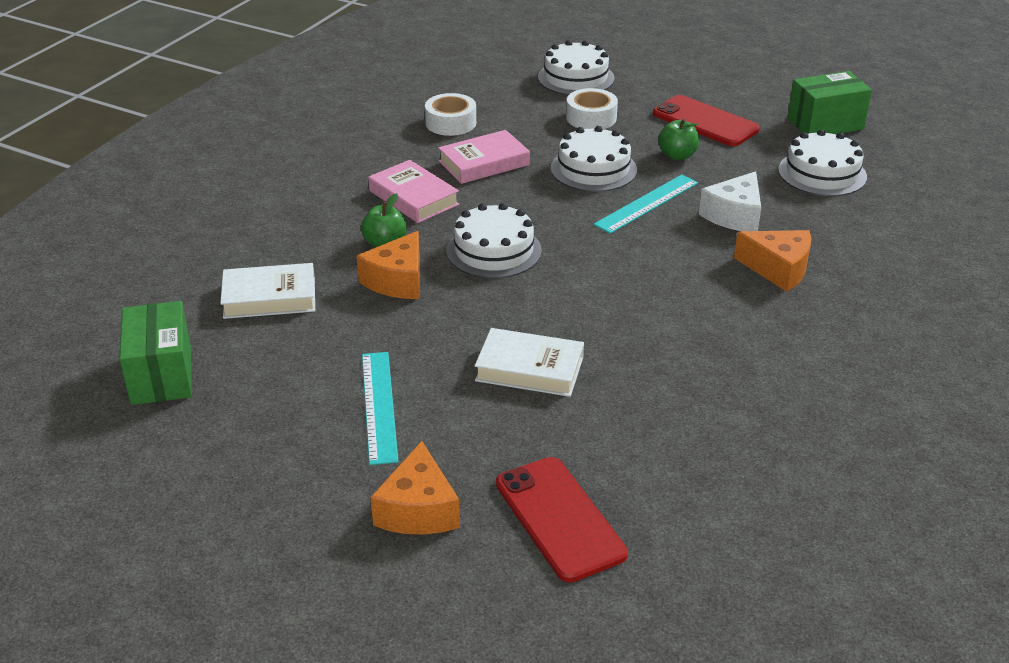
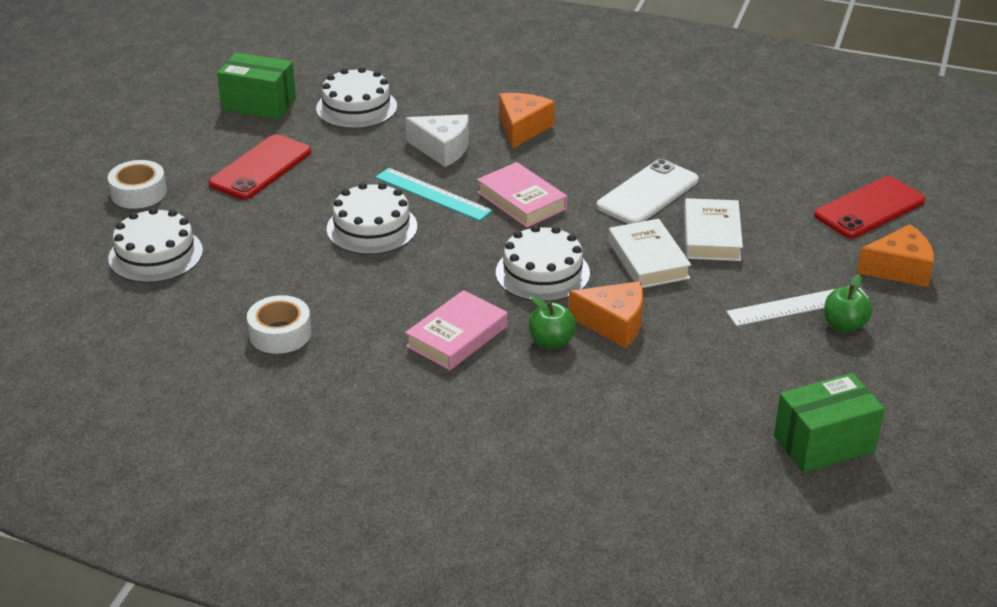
camera: 100 degrees left, 0 degrees up
white book [220,263,315,319] -> white book moved to [608,219,691,288]
turquoise ruler [362,352,398,465] -> white ruler [726,286,869,326]
pink book [438,130,530,184] -> pink book moved to [477,162,567,228]
white tape [566,88,618,129] -> white tape moved to [108,160,167,209]
green apple [658,118,699,160] -> green apple moved to [824,274,872,333]
green box [787,71,872,134] -> green box turned 45 degrees counterclockwise [217,52,296,120]
none -> white phone [597,159,699,224]

